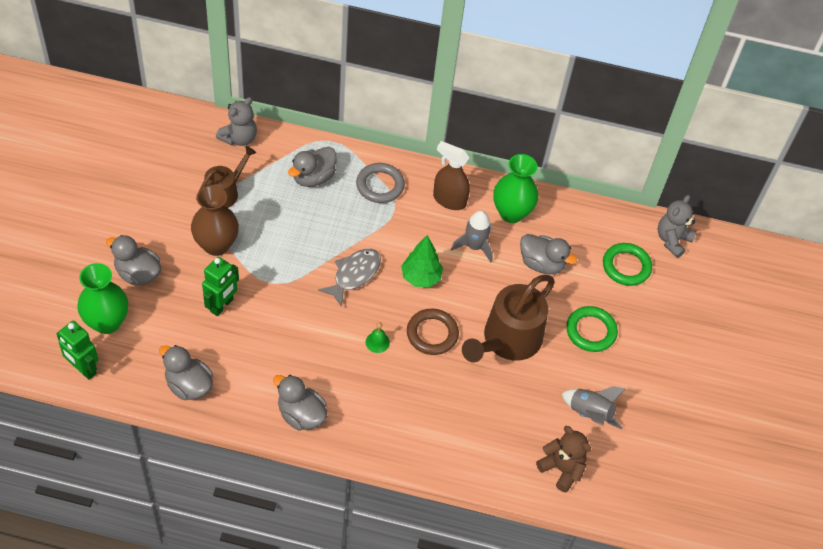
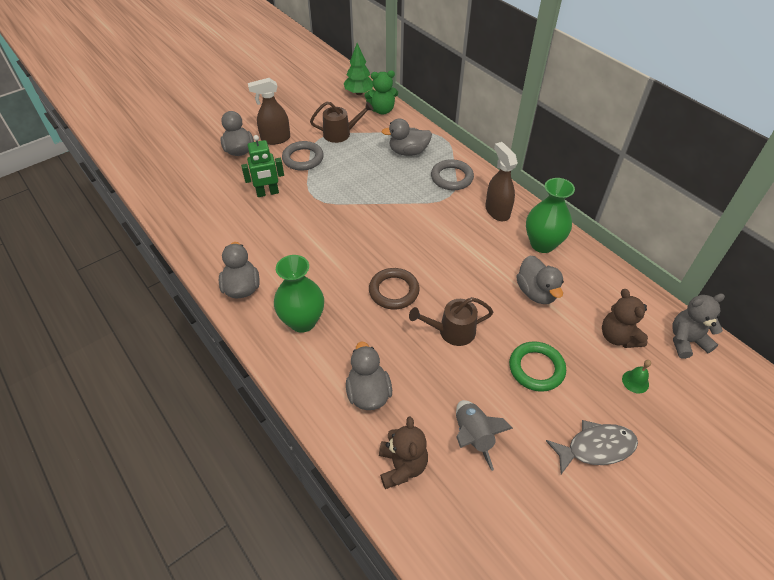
camera: 45 degrees right, 5 degrees down
green robot [57,321,98,380] -> none
green vase [77,263,128,334] -> green vase moved to [274,255,324,333]
grey duck [159,345,213,400] -> grey duck moved to [346,341,392,410]
brown vase [191,185,239,256] -> grey ring [282,141,324,171]
grey teddy bear [216,97,257,146] -> green teddy bear [365,70,398,114]
grey fish [318,249,381,307] -> grey fish moved to [546,420,638,474]
green bell [366,323,390,353] -> green bell moved to [622,360,651,393]
green tree [401,235,443,287] -> green tree moved to [344,43,373,95]
grey rocket [451,211,493,262] -> none
brown watering can [462,275,555,362] -> brown watering can [409,297,493,346], size x0.59
green ring [603,243,652,286] -> brown teddy bear [602,289,648,348]
none -> brown spray bottle [248,78,290,145]

